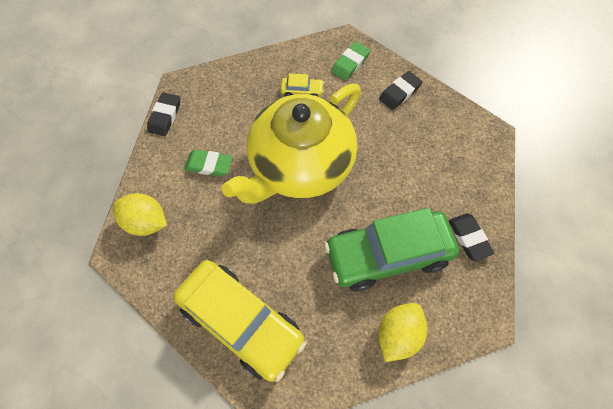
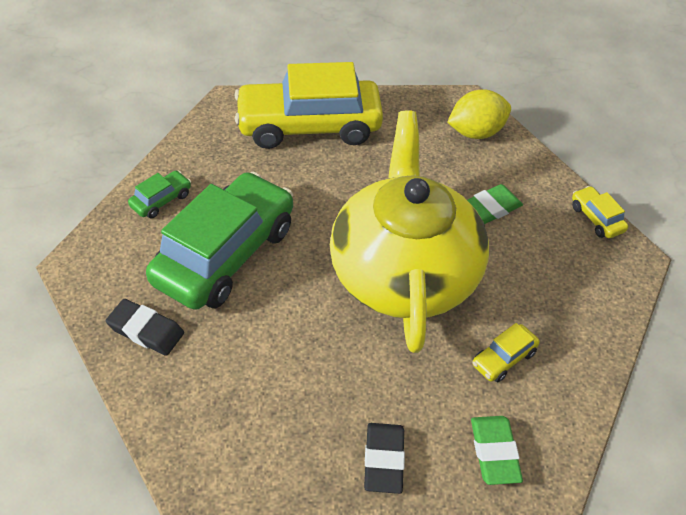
camera: 135 degrees right, 15 degrees down
black eraser [147,92,180,136] -> yellow car [572,186,628,238]
yellow lemon [378,303,428,362] -> green car [128,171,191,218]

